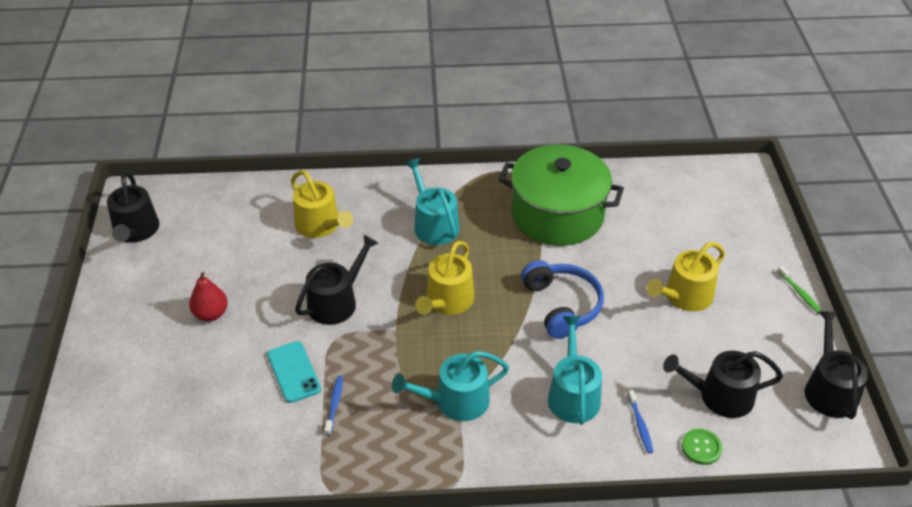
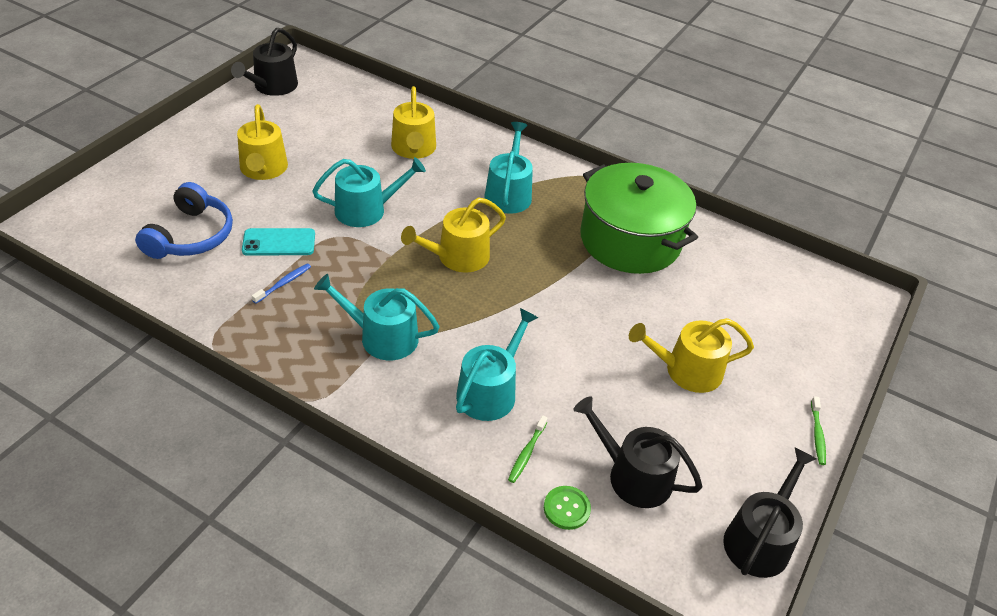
camera: 30 degrees right, 0 degrees up
red pear [189,272,228,321] -> yellow watering can [237,104,288,180]
turquoise phone [267,341,321,403] -> turquoise phone turned 75 degrees clockwise [242,228,315,256]
black watering can [295,235,379,325] -> turquoise watering can [312,157,426,227]
blue headphones [521,260,604,339] -> blue headphones moved to [135,182,233,259]
blue toothbrush [627,390,653,453] -> green toothbrush [508,415,548,483]

